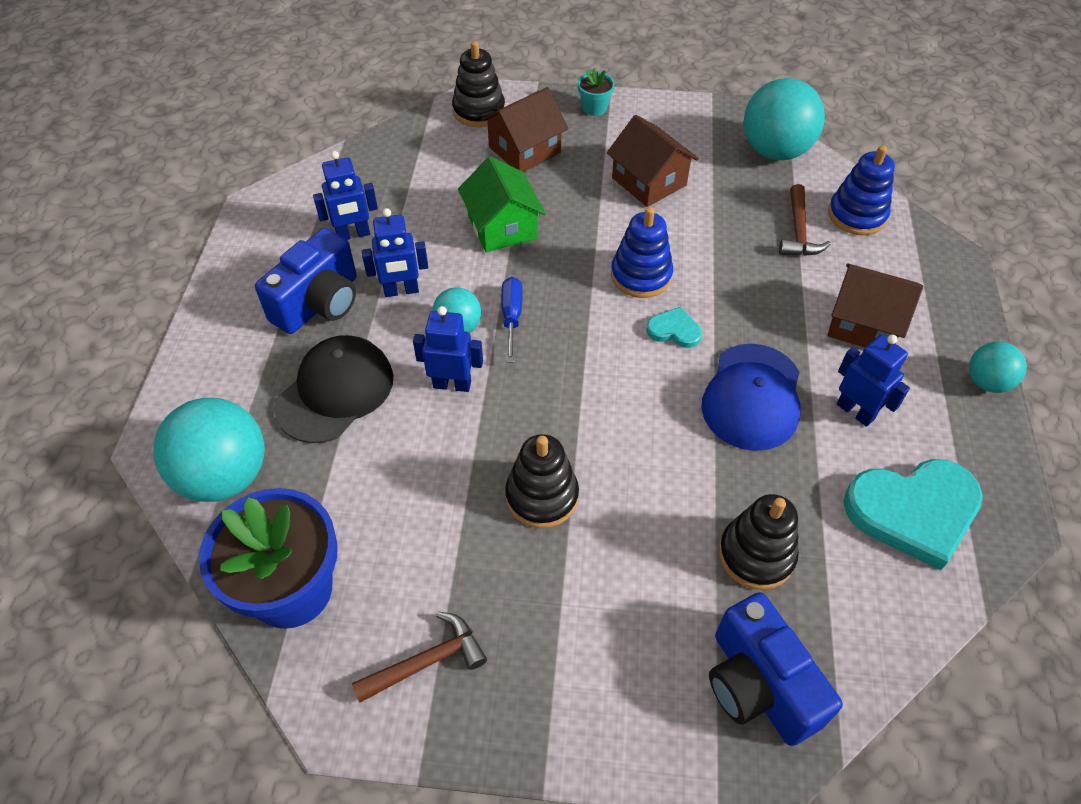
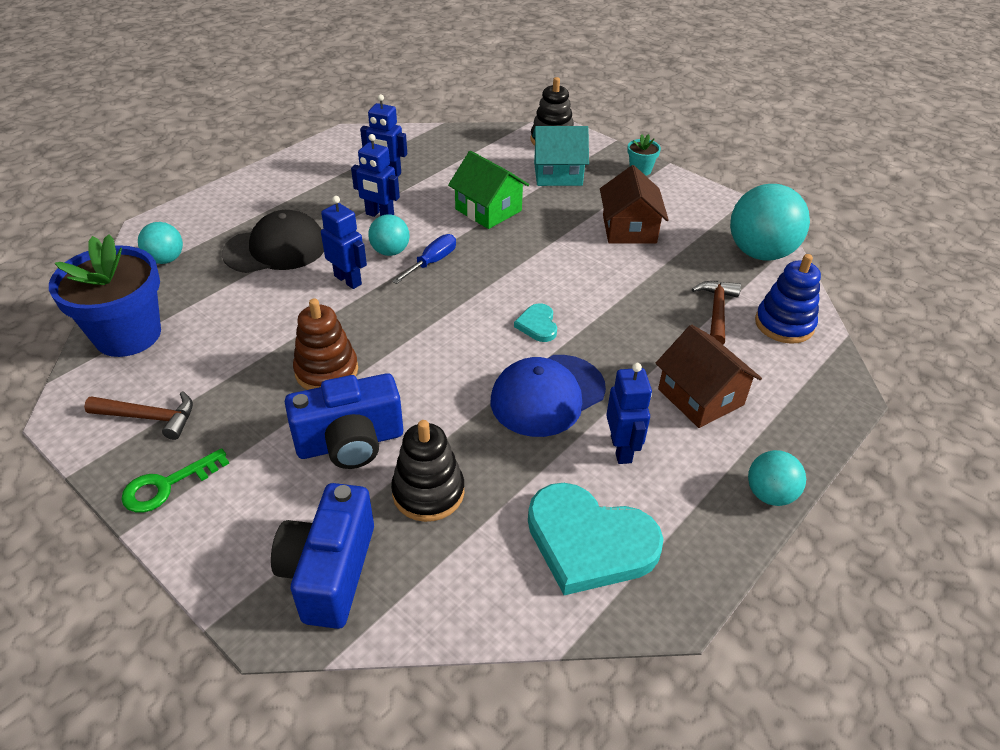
camera: 35 degrees right, 10 degrees down
turquoise ball [154,398,265,502] -> turquoise ball [138,222,183,264], size x0.54
blue camera [255,228,357,334] -> blue camera moved to [285,373,403,469]
green house [458,156,546,252] -> green house turned 60 degrees counterclockwise [448,151,529,229]
brown house [481,87,568,172] -> turquoise house [532,126,589,186]
black stacking toy [505,434,579,528] -> brown stacking toy [293,299,358,390]
blue stacking toy [611,207,673,298] -> none
turquoise heart [646,307,702,348] -> turquoise heart turned 150 degrees counterclockwise [514,303,557,342]
brown hammer [779,184,831,256] -> brown hammer turned 150 degrees clockwise [692,281,741,344]
none -> green key [121,448,229,513]

